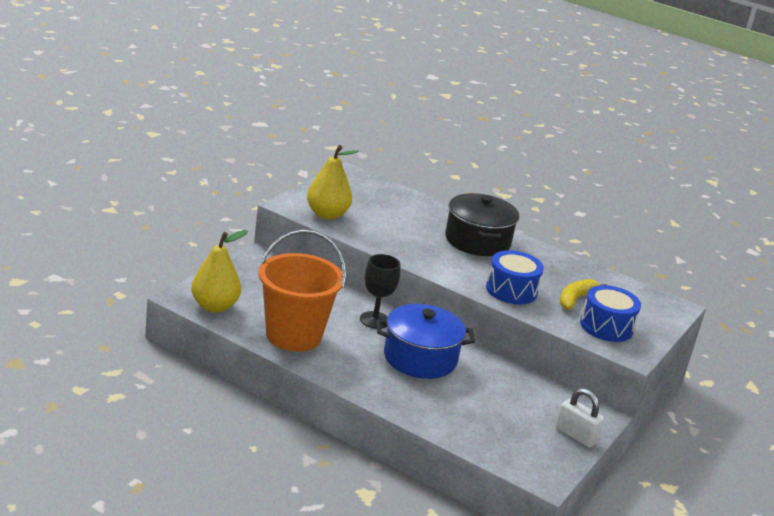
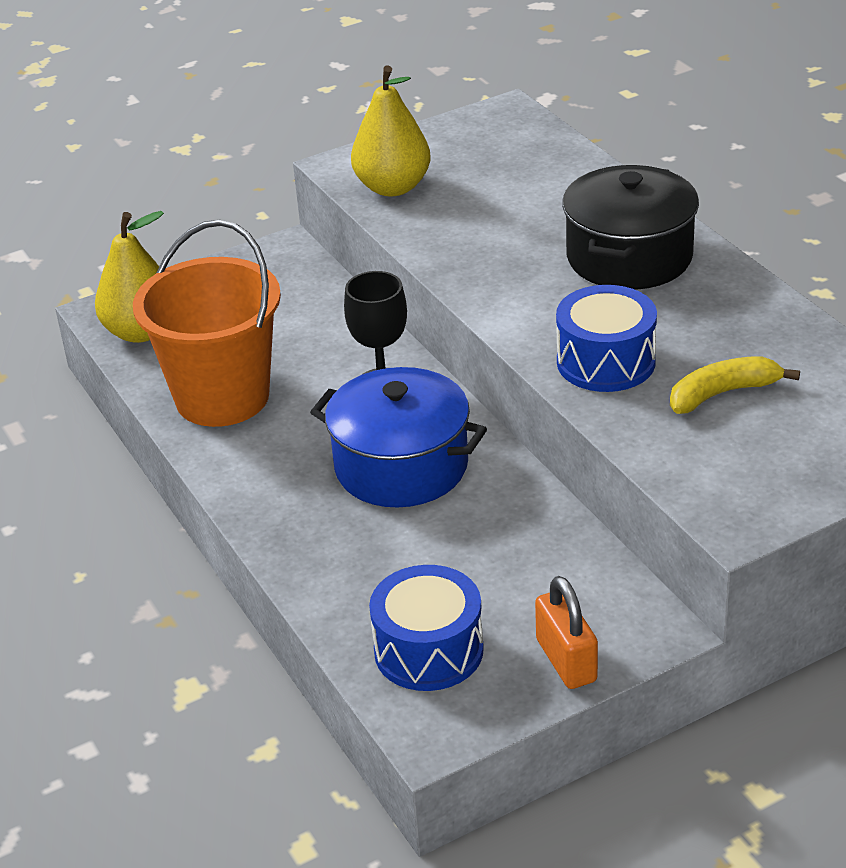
camera: 35 degrees right, 10 degrees up
white padlock [556,388,604,447] -> orange padlock [535,576,598,689]
blue drum [580,285,641,342] -> blue drum moved to [369,565,484,691]

